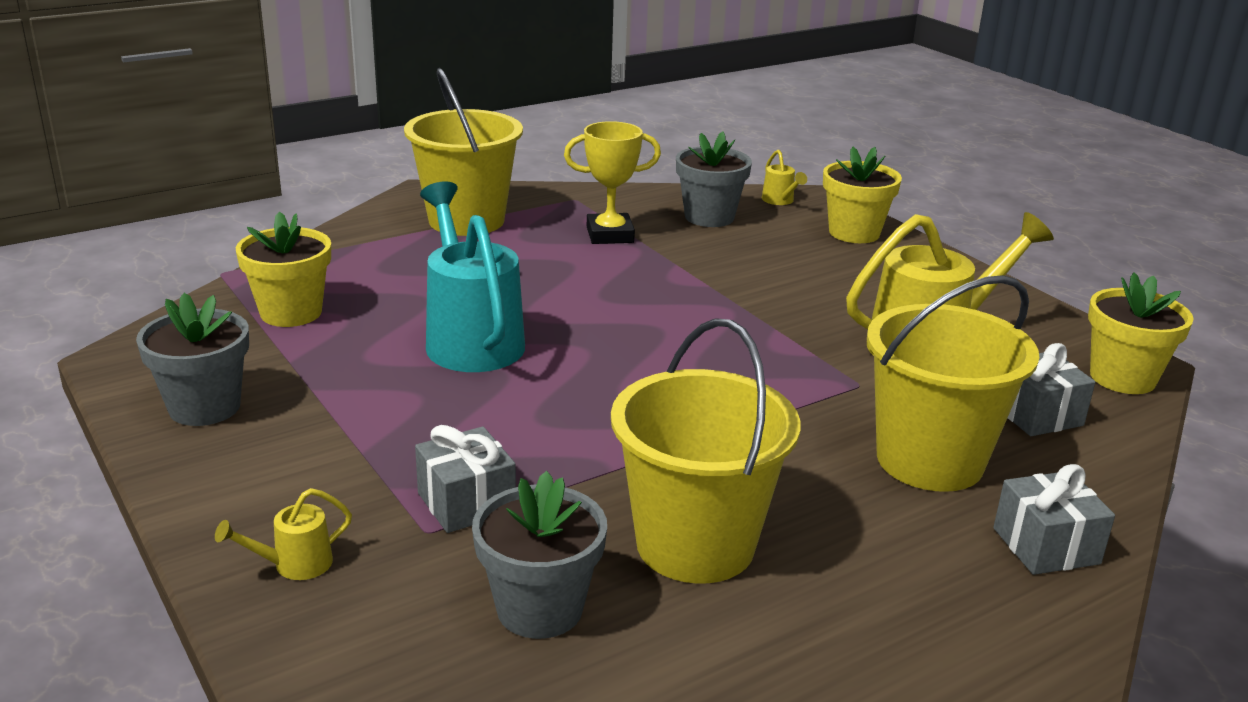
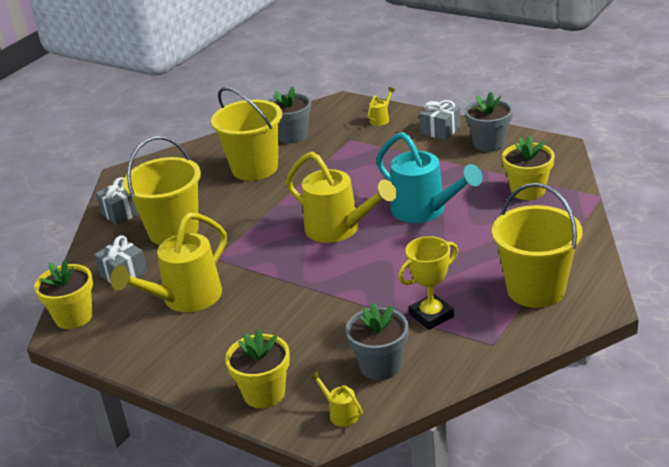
camera: 160 degrees right, 5 degrees up
grey gift [415,425,516,533] -> grey gift moved to [419,100,461,140]
none -> yellow watering can [286,152,397,243]

